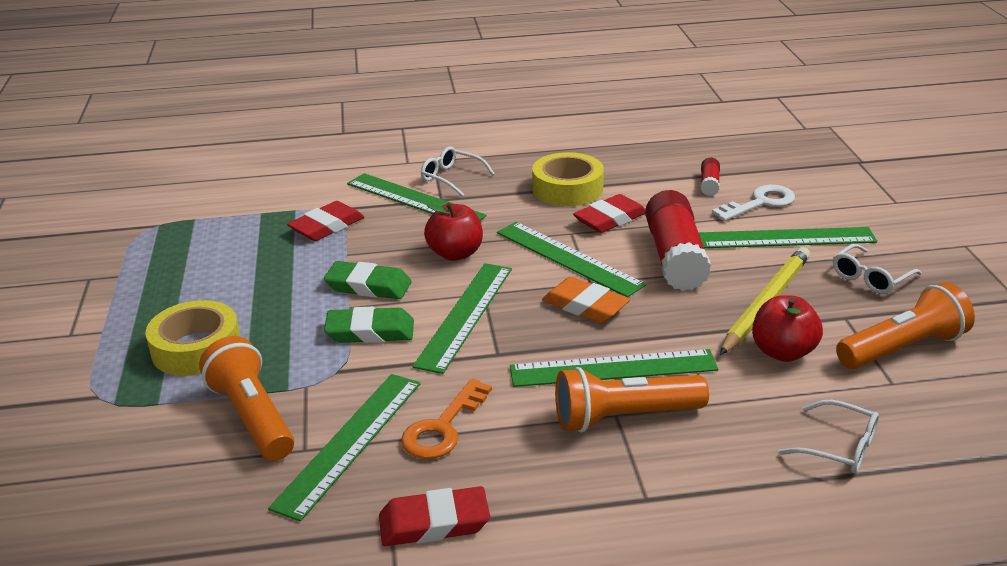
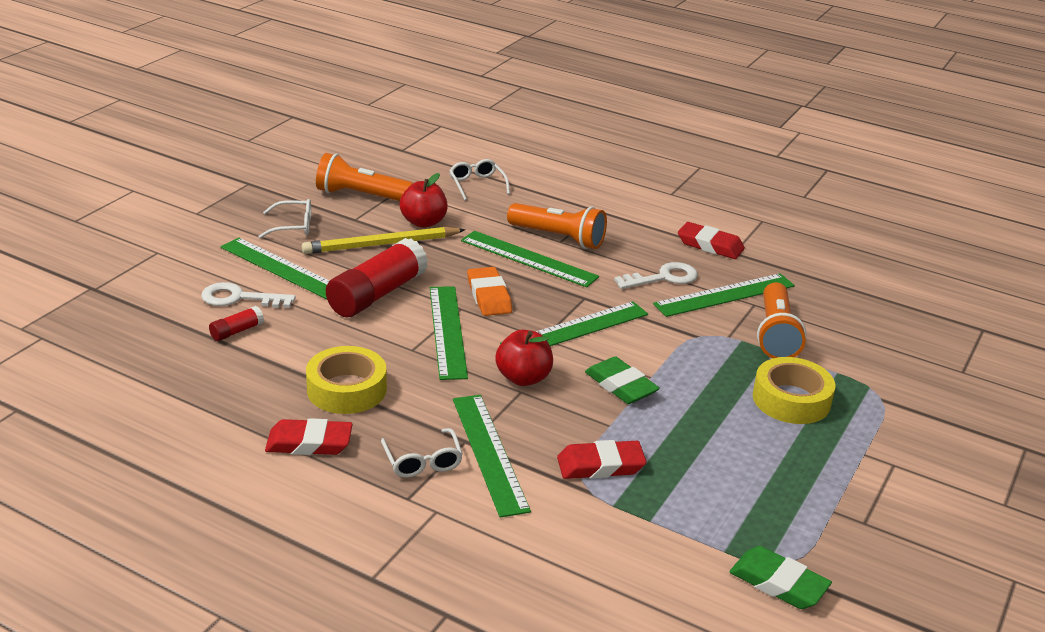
camera: 145 degrees left, 0 degrees up
green eraser [324,307,414,343] -> green eraser moved to [730,546,832,609]
orange key [401,378,492,459] -> white key [614,262,698,289]
red eraser [573,194,645,233] -> red eraser moved to [265,418,353,455]

